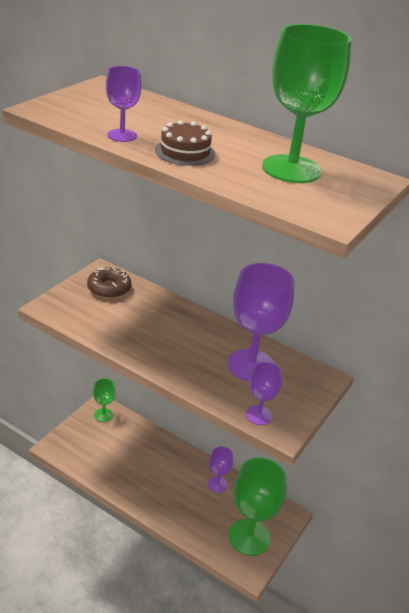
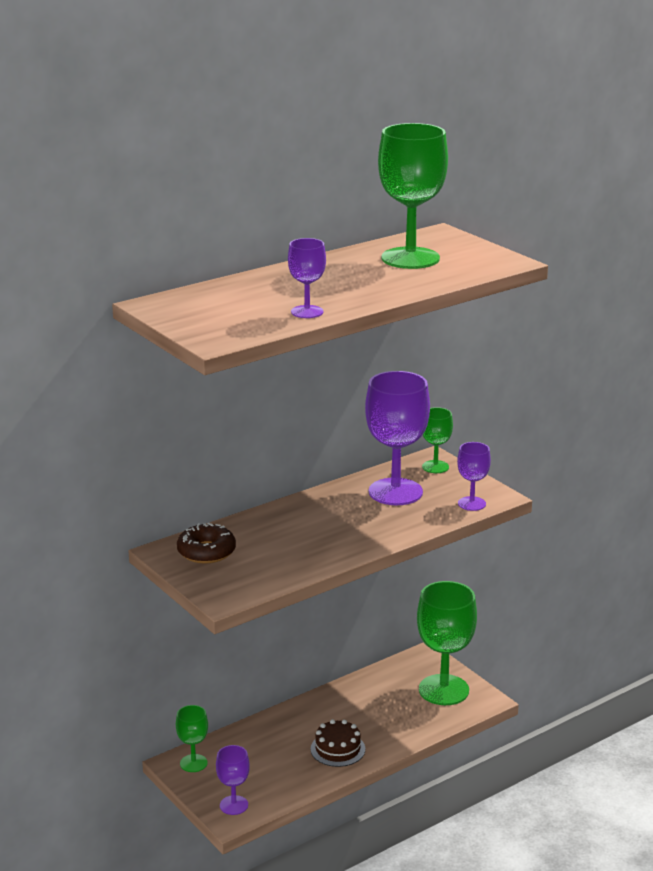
camera: 65 degrees left, 10 degrees down
brown cake [155,120,215,166] -> brown cake moved to [311,719,365,767]
purple goblet [207,446,233,493] -> purple goblet moved to [216,745,250,815]
none -> green goblet [422,407,453,473]

